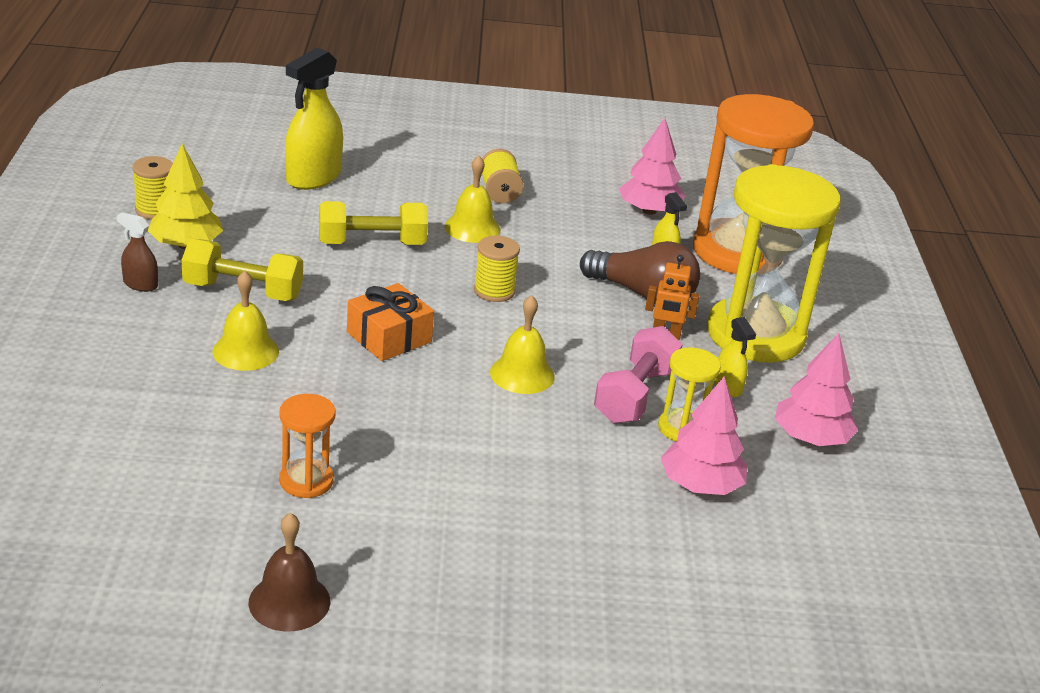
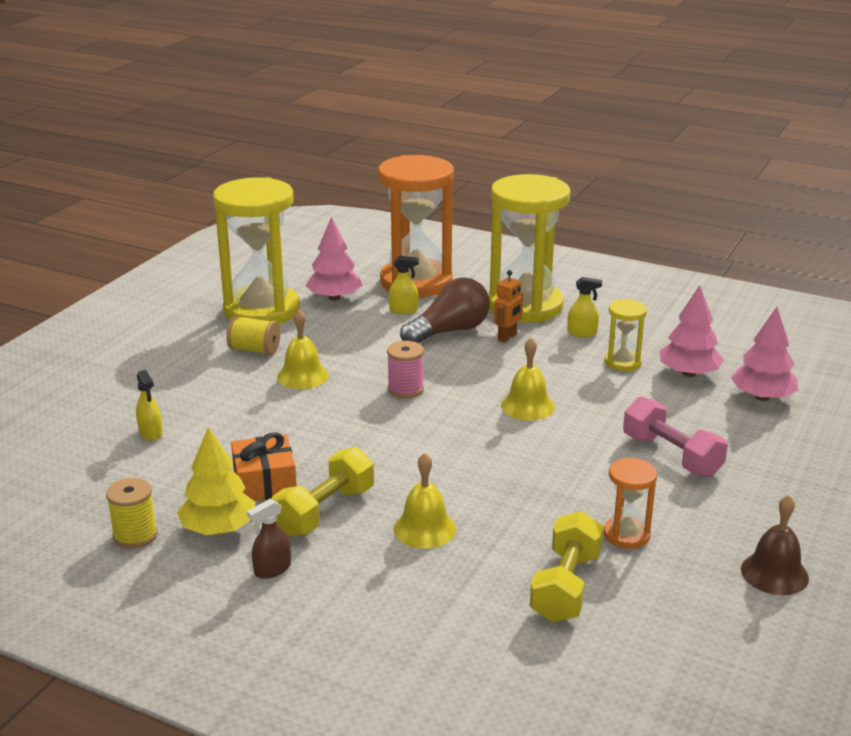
camera: 60 degrees left, 5 degrees down
yellow spray bottle [285,47,343,190] -> yellow spray bottle [136,370,163,441], size x0.50
yellow dumbbell [319,201,428,245] -> yellow dumbbell moved to [530,511,604,623]
orange gift [347,283,434,361] -> orange gift moved to [231,432,297,501]
yellow spool [474,236,520,302] -> pink spool [387,341,424,398]
pink dumbbell [594,326,683,423] -> pink dumbbell moved to [623,396,728,477]
pink tree [775,333,858,446] -> pink tree moved to [731,307,798,401]
none -> yellow hourglass [213,177,300,324]

